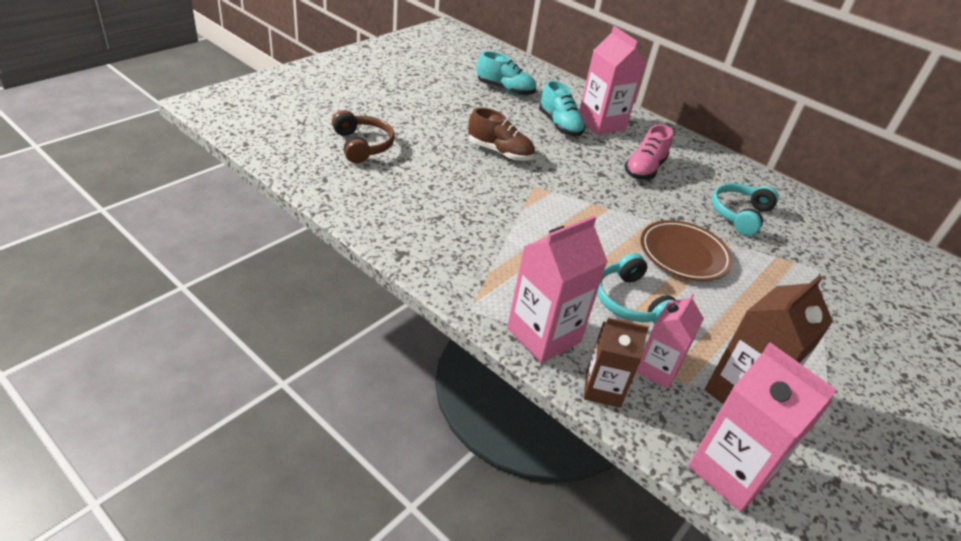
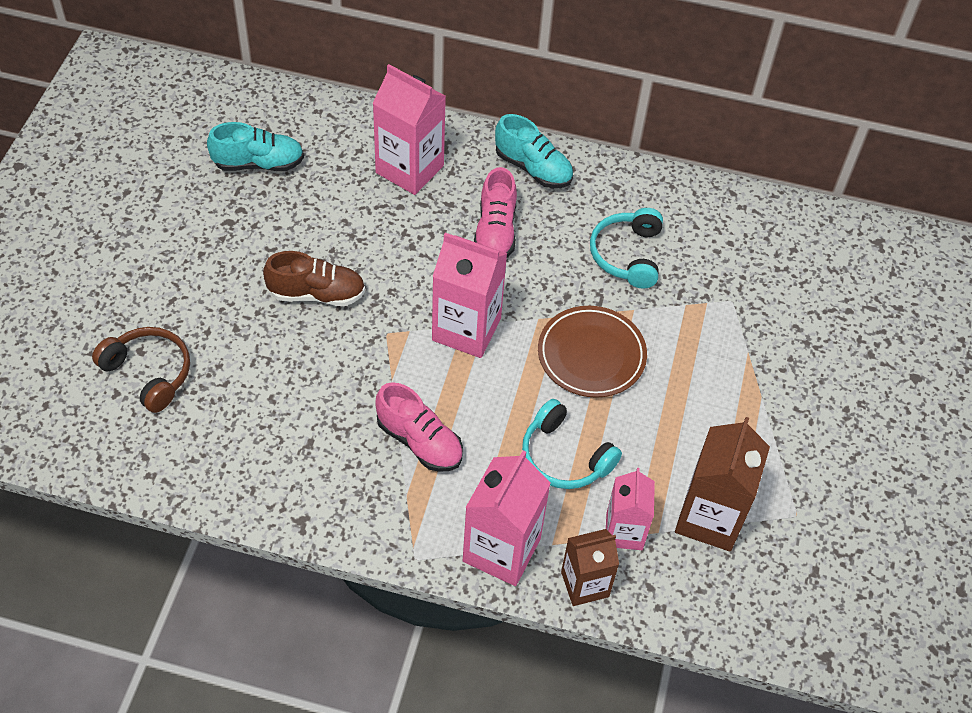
camera: 25 degrees left, 15 degrees up
turquoise shoe [539,80,586,136] -> turquoise shoe moved to [495,114,573,188]
pink carton [688,343,837,512] -> pink carton moved to [432,233,507,358]
none -> pink shoe [375,382,463,472]

